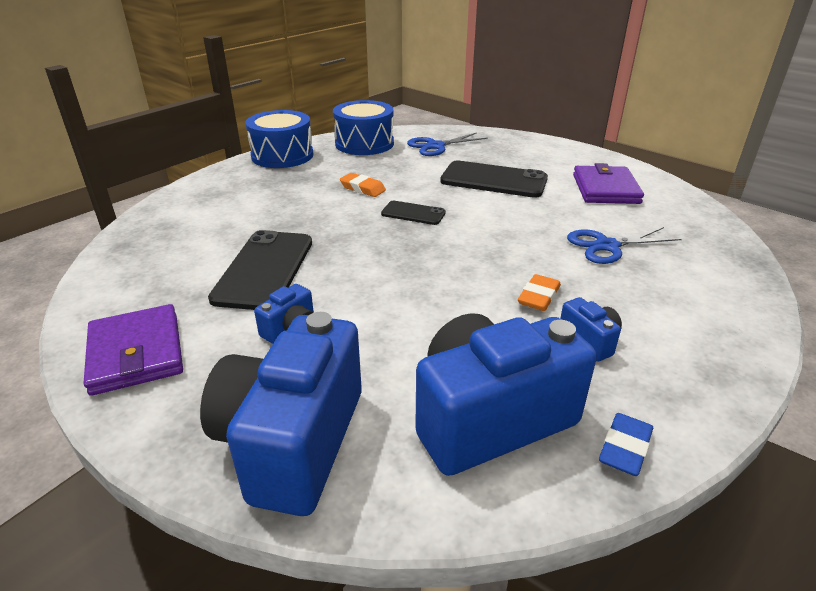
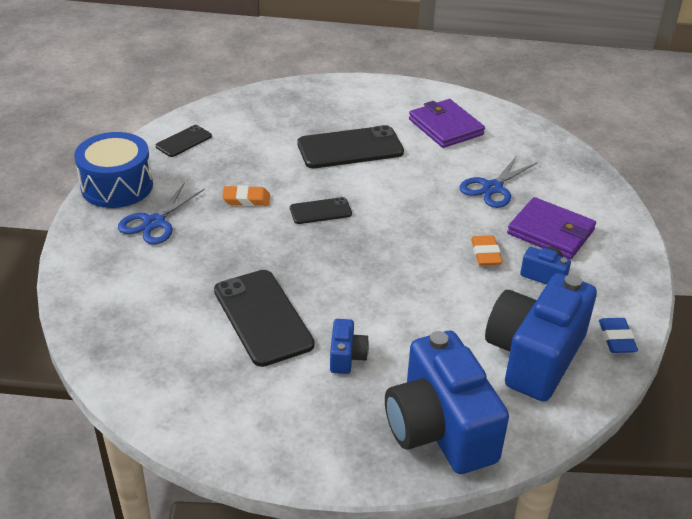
camera: 35 degrees left, 5 degrees up
purple wallet [84,304,183,396] -> purple wallet moved to [507,197,596,259]
blue drum [333,100,394,155] -> black phone [156,125,212,157]
blue scissors [407,133,488,156] -> blue scissors moved to [118,182,205,245]

